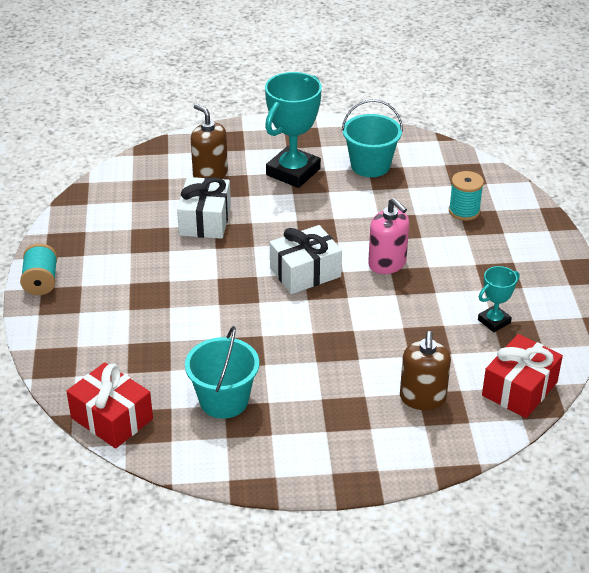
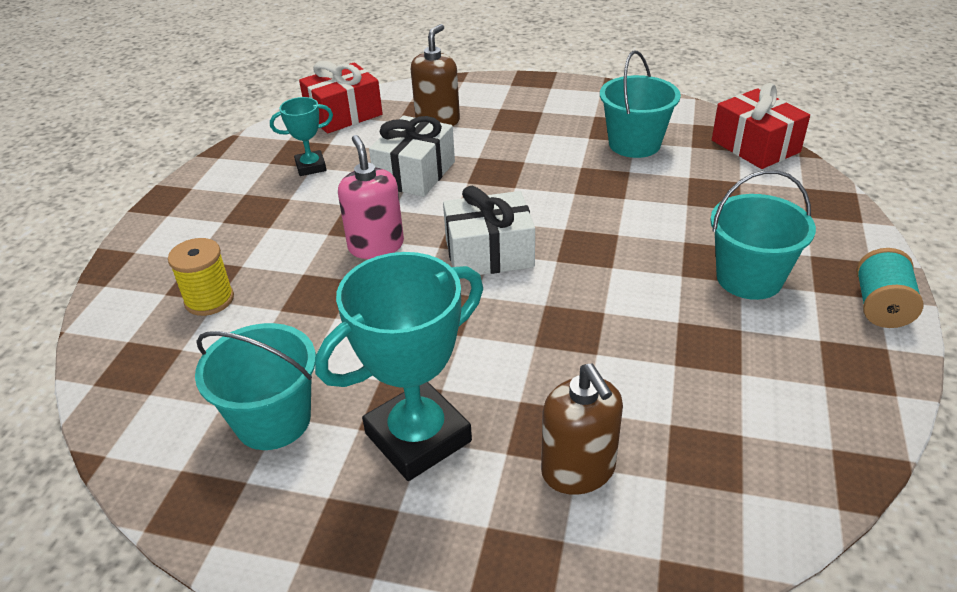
camera: 160 degrees left, 0 degrees up
white gift [177,177,231,239] -> white gift moved to [369,116,455,197]
turquoise spool [449,171,484,221] -> yellow spool [168,238,234,316]
none -> turquoise bucket [710,170,816,300]

